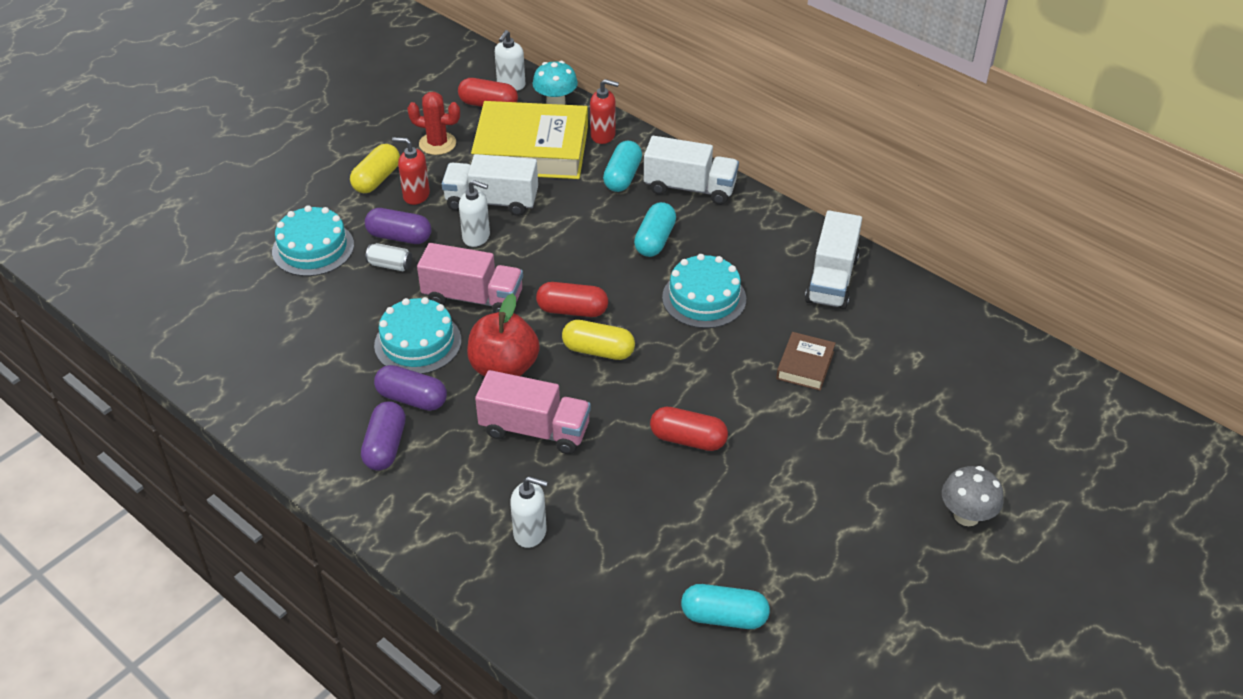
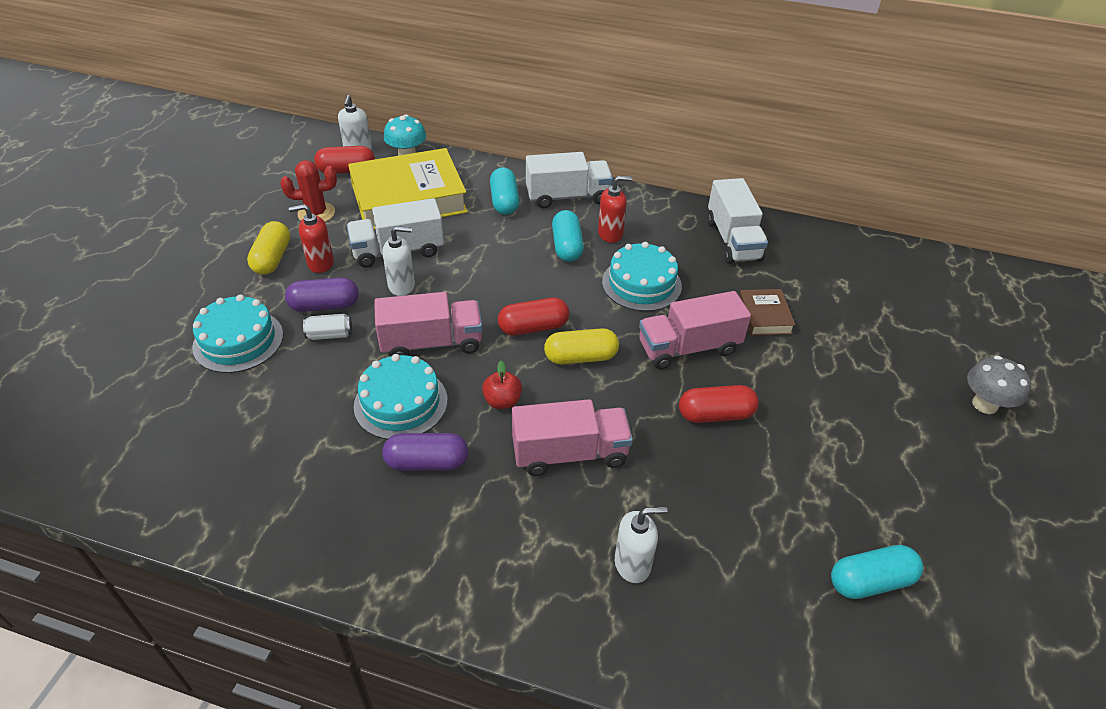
camera: 25 degrees left, 0 degrees up
purple capsule [361,401,406,471] -> none
red apple [467,293,540,376] -> red apple [482,361,522,409], size x0.53
red soap dispenser [590,79,619,144] -> red soap dispenser moved to [598,176,632,243]
none -> pink truck [639,291,751,369]

